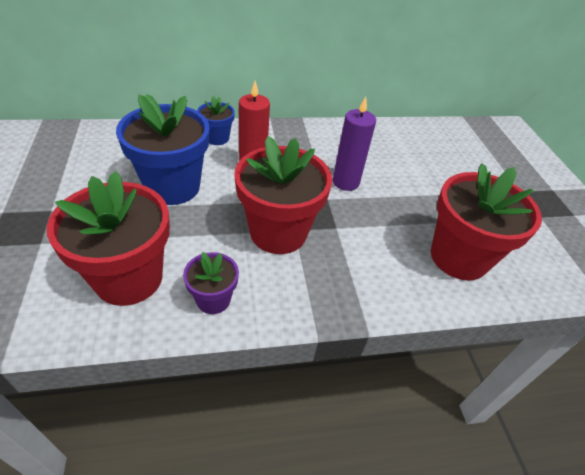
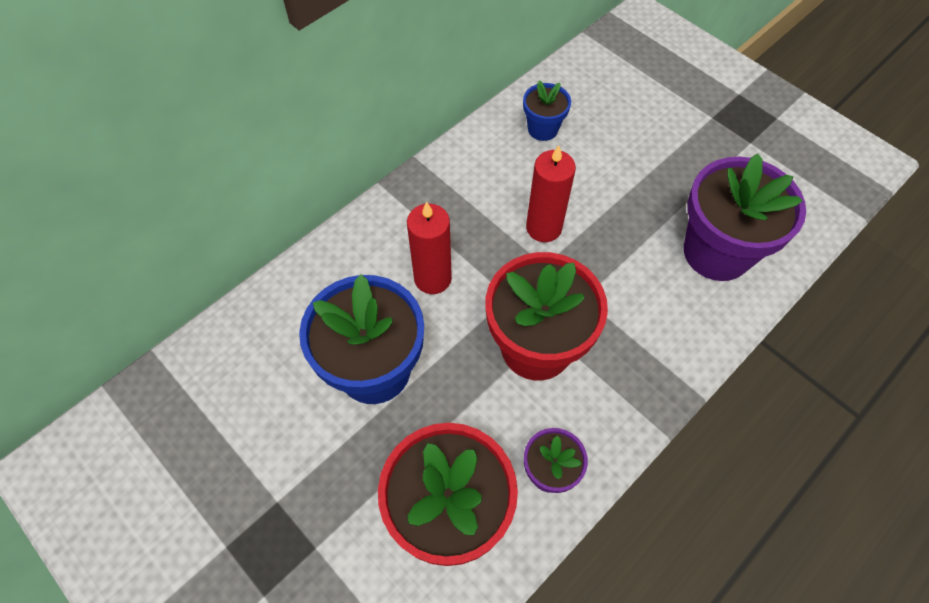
camera: 30 degrees left, 15 degrees up
blue flower pot [197,96,235,145] -> blue flower pot moved to [523,81,571,141]
purple candle [333,97,376,191] -> red candle [526,146,576,242]
red flower pot [431,163,542,280] -> purple flower pot [684,153,806,281]

